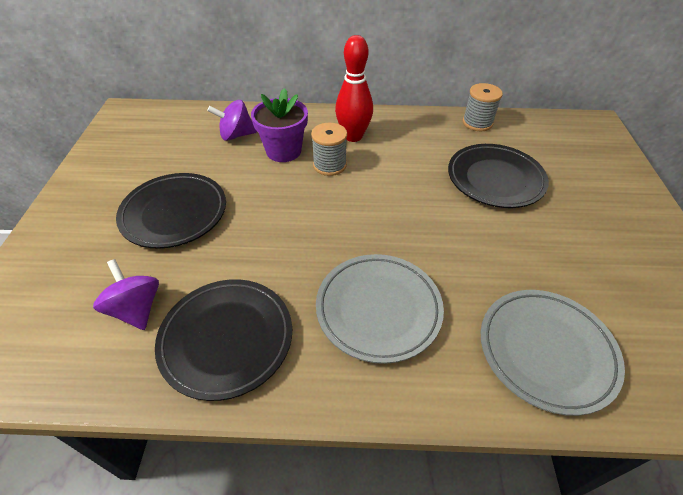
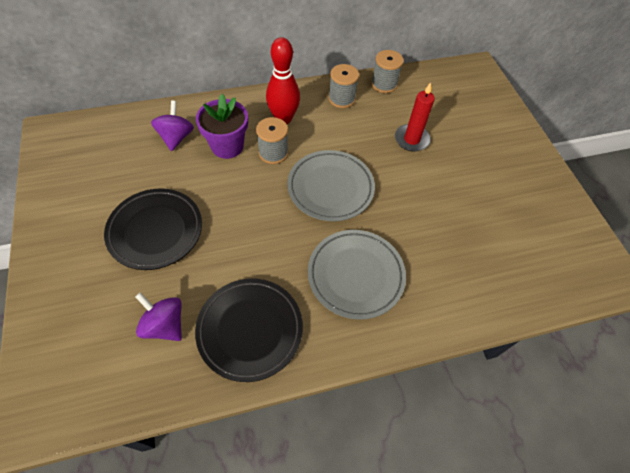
camera: 20 degrees left, 10 degrees up
purple spinning top [207,100,257,141] -> purple spinning top turned 120 degrees clockwise [151,101,194,151]
black plate [448,144,549,208] -> red candle [395,82,435,152]
grey plate [481,290,625,416] -> grey plate moved to [287,150,375,221]
none -> grey spool [328,64,359,108]

